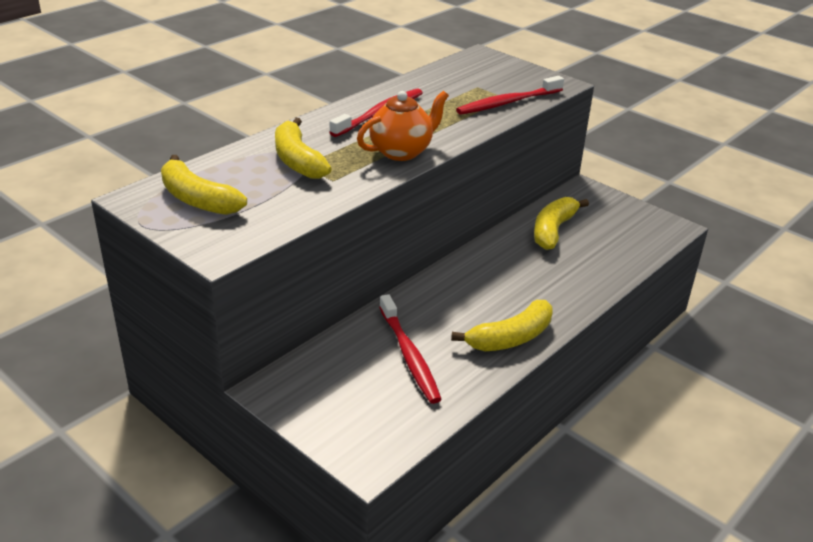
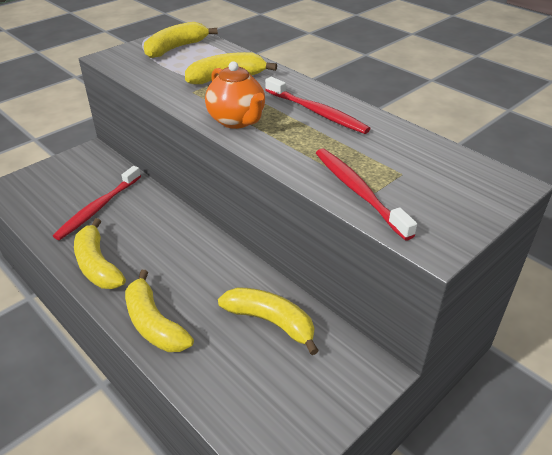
camera: 95 degrees right, 5 degrees up
red toothbrush [379,294,442,404] -> red toothbrush turned 45 degrees counterclockwise [53,166,141,240]
none -> yellow banana [125,270,194,352]

